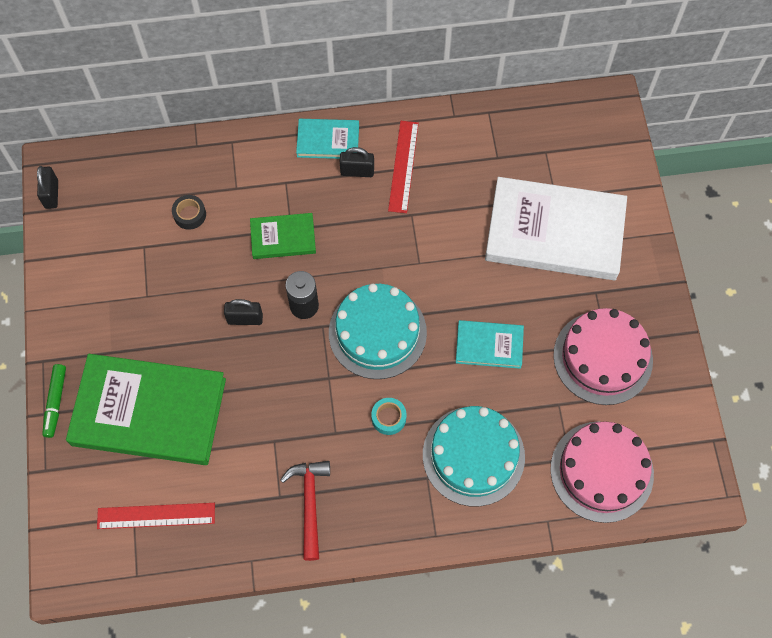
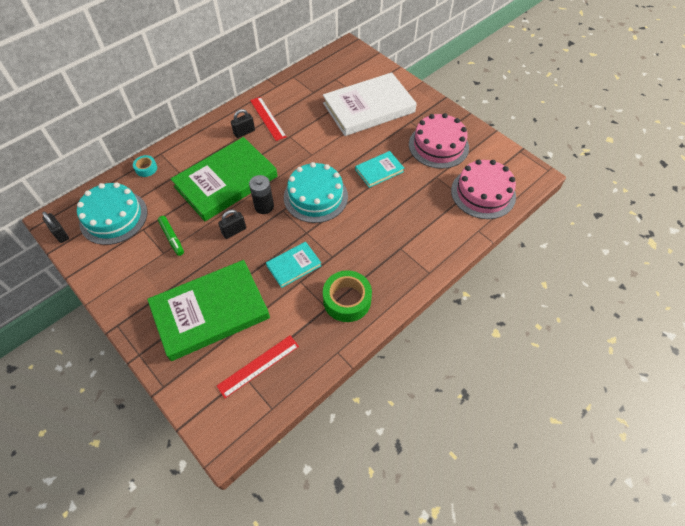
camera: 35 degrees left, 10 degrees down
green marker [42,364,66,438] -> green marker moved to [158,216,184,256]
black tape [172,195,206,230] -> none
green book [250,213,316,259] -> green book [171,137,278,221], size x2.08
red hammer [280,461,330,561] -> green tape [323,270,372,322]
turquoise book [296,119,359,159] -> turquoise book moved to [266,242,321,288]
turquoise tape [371,398,406,435] -> turquoise tape moved to [133,155,157,177]
turquoise cake [423,406,525,507] -> turquoise cake moved to [77,182,147,245]

